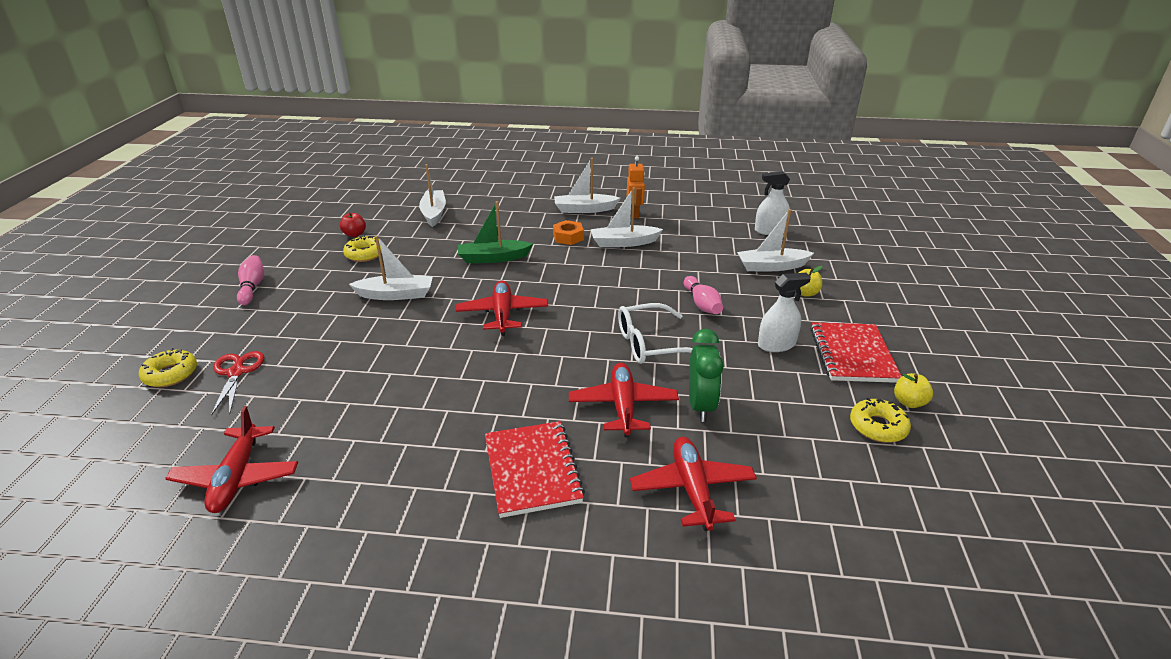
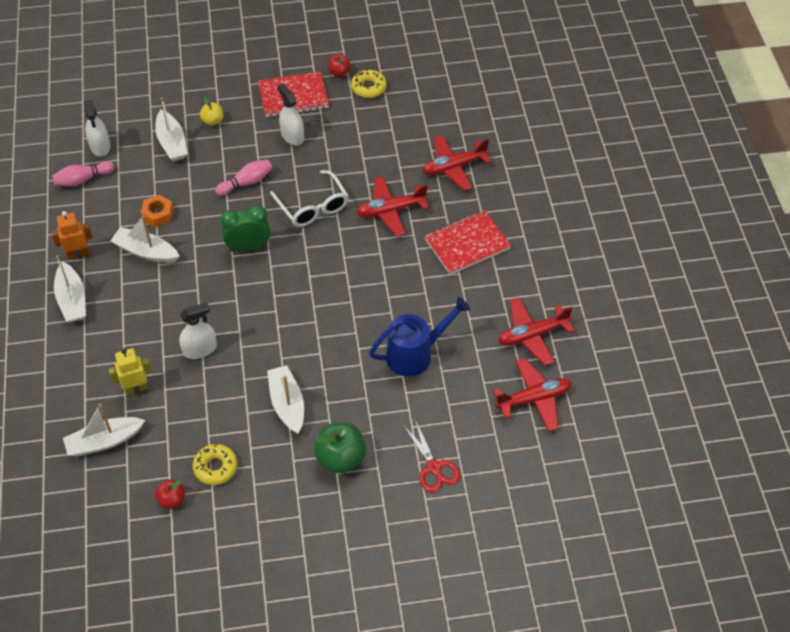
camera: 105 degrees left, 20 degrees up
yellow donut [139,348,197,387] -> none
red scissors [211,351,264,416] -> red scissors turned 90 degrees counterclockwise [403,420,461,493]
pink bowling pin [237,255,264,305] -> pink bowling pin moved to [52,161,115,186]
red plane [456,281,548,336] -> red plane moved to [498,298,574,365]
green boat [458,201,533,263] -> white spray bottle [179,302,217,359]
orange nut [553,220,584,245] -> orange nut moved to [141,195,173,227]
white boat [591,187,663,247] -> white boat turned 135 degrees clockwise [111,215,180,263]
green clock [689,329,724,422] -> green clock moved to [221,205,271,252]
yellow apple [894,373,933,408] -> red apple [328,54,351,77]
none -> yellow robot [109,348,152,395]
none -> green apple [314,423,366,473]
none -> blue watering can [369,297,470,377]

